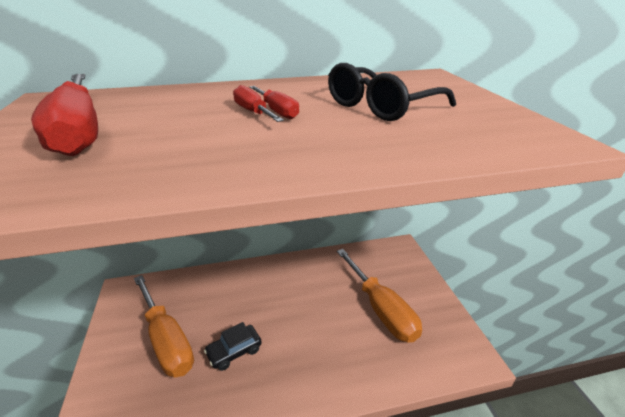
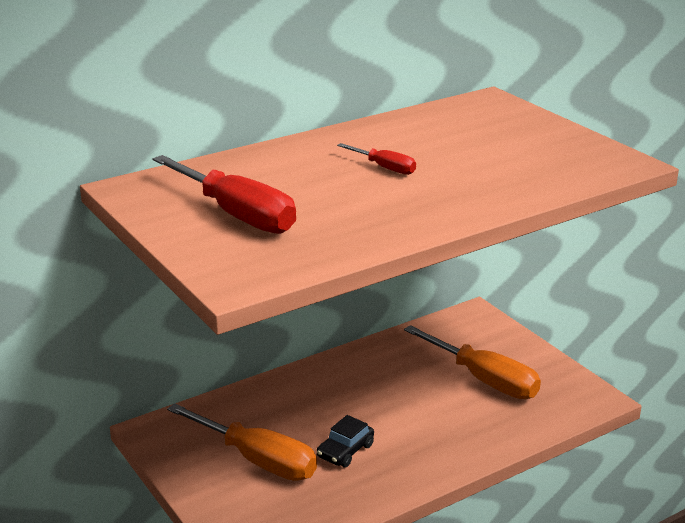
camera: 20 degrees left, 5 degrees down
red screwdriver [233,85,284,122] -> none
black glasses [328,63,456,121] -> none

